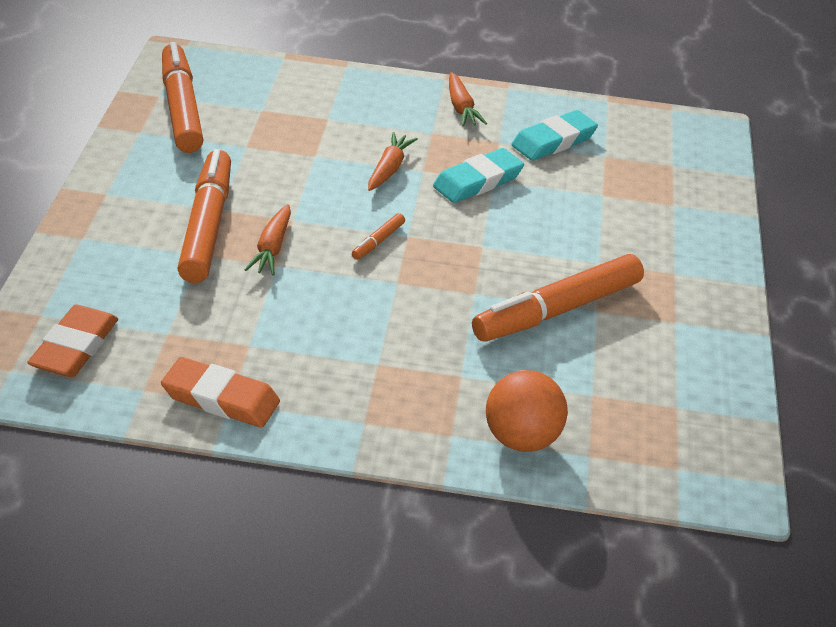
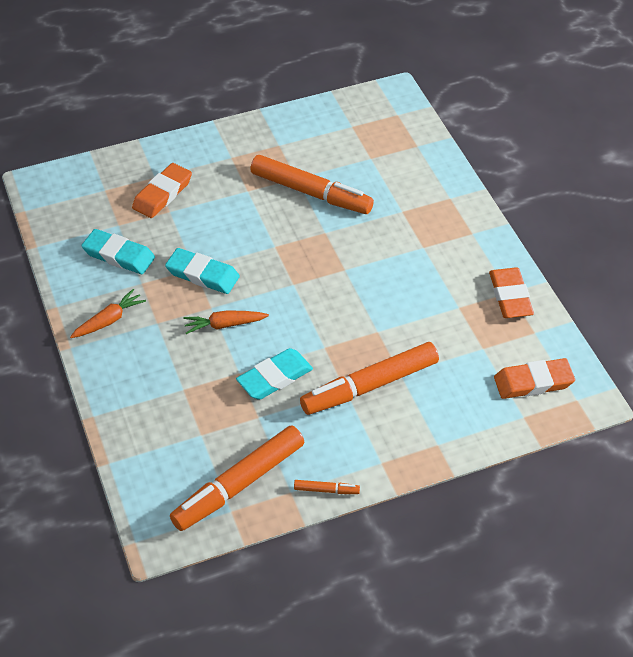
camera: 115 degrees left, 10 degrees up
orange carrot [245,204,291,275] -> none
orange marker [352,213,405,260] -> orange marker moved to [294,480,360,494]
orange ball [486,370,568,452] -> none
none -> orange eraser [132,163,192,218]
none -> turquoise eraser [236,348,313,400]

